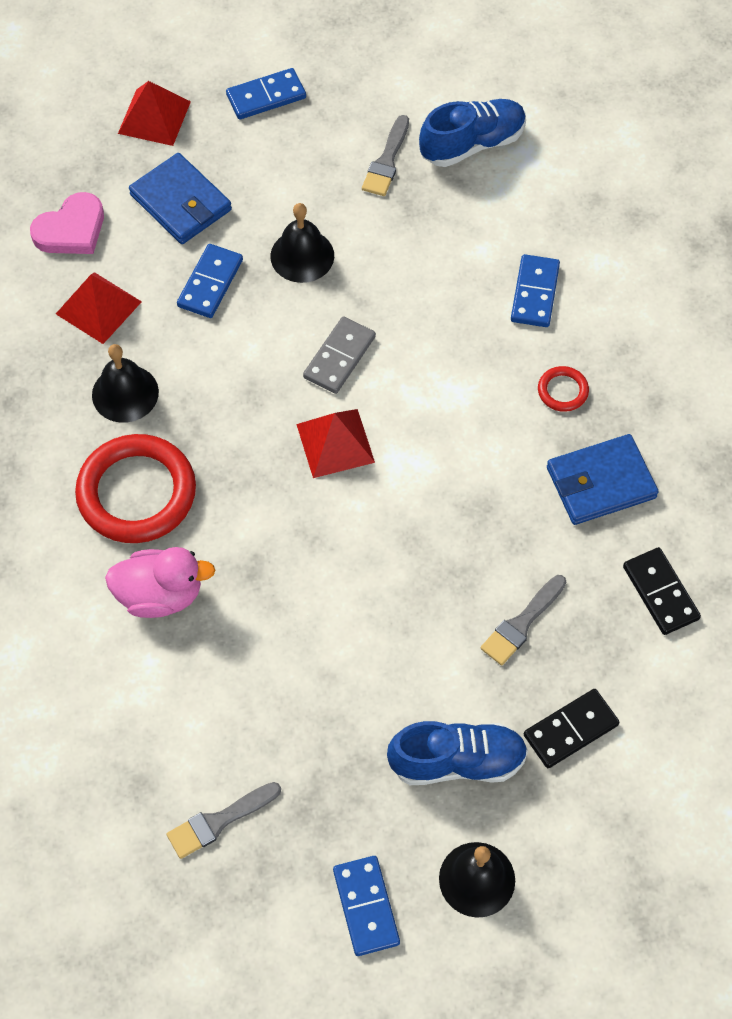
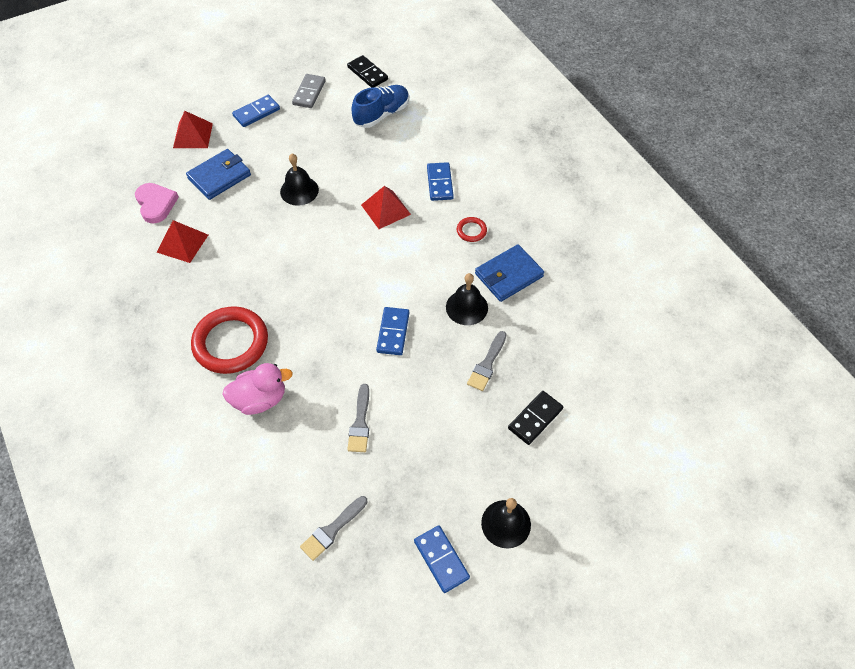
camera: 15 degrees left, 5 degrees down
pink heart [30,192,104,254] -> pink heart turned 60 degrees counterclockwise [135,183,179,224]
black bell [92,344,159,423] -> black bell moved to [446,273,488,325]
blue wallet [129,153,232,244] -> blue wallet turned 75 degrees counterclockwise [186,149,251,200]
blue domino [177,244,243,318] -> blue domino moved to [376,307,409,355]
red pyramid [296,409,375,478] -> red pyramid moved to [361,186,411,229]
grey domino [303,316,376,394] -> grey domino moved to [292,74,326,108]
grey brush [362,115,409,196] -> grey brush moved to [347,384,369,452]
blue shoe [387,721,528,785] -> none
black domino [623,547,701,635] -> black domino moved to [347,55,388,88]

